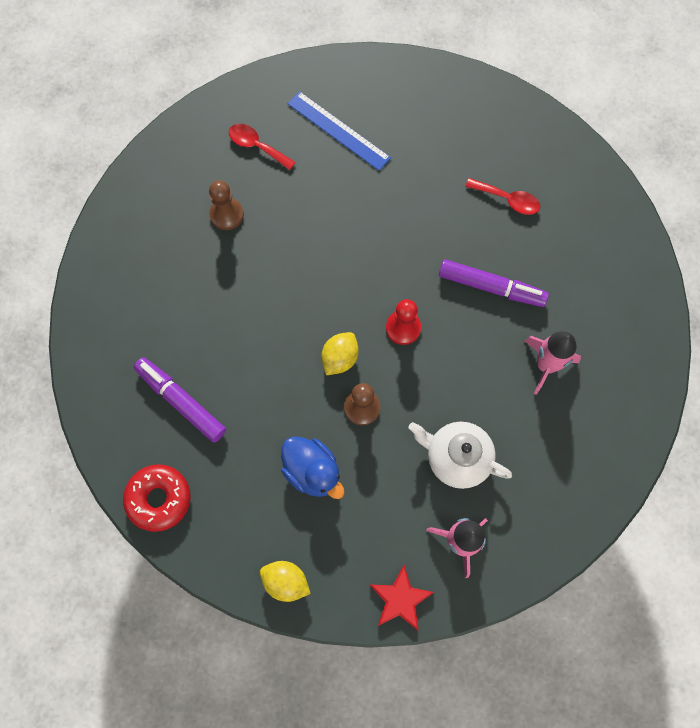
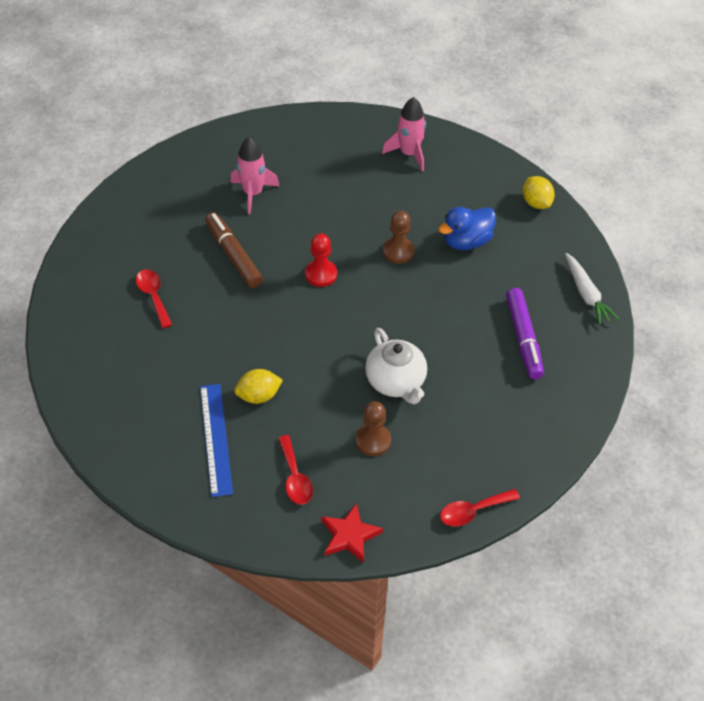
camera: 140 degrees left, 20 degrees down
red donut [123,464,191,532] -> white carrot [565,253,619,325]
blue duck [281,437,345,499] -> blue duck turned 120 degrees counterclockwise [438,207,496,250]
yellow lemon [321,332,359,375] -> yellow lemon moved to [234,369,283,404]
red star [370,565,434,631] -> red star moved to [321,503,383,563]
white teapot [409,422,512,489] -> white teapot moved to [365,328,427,404]
purple marker [439,259,549,307] -> brown marker [205,212,263,288]
none -> red spoon [440,489,520,527]

